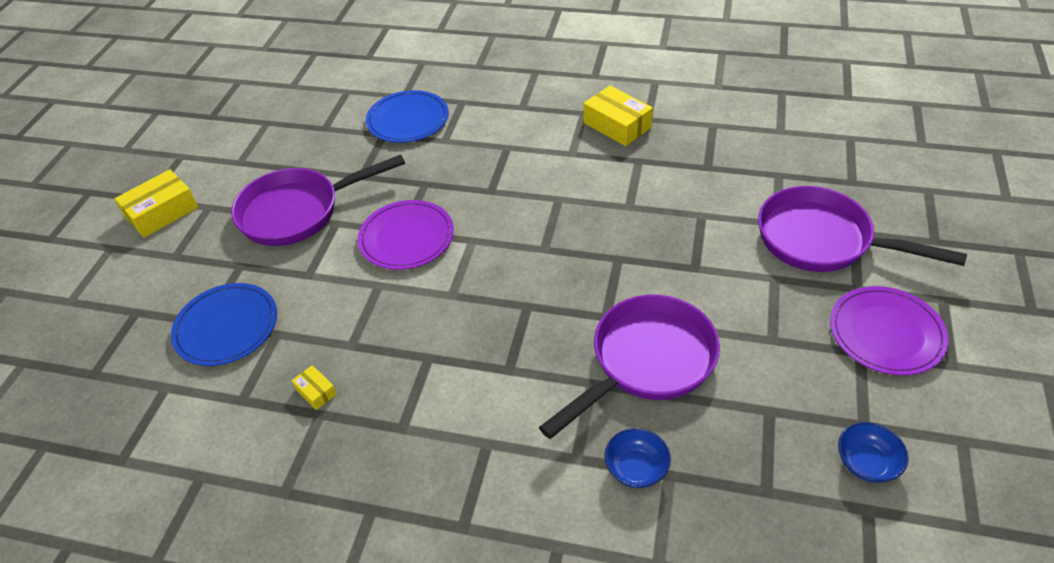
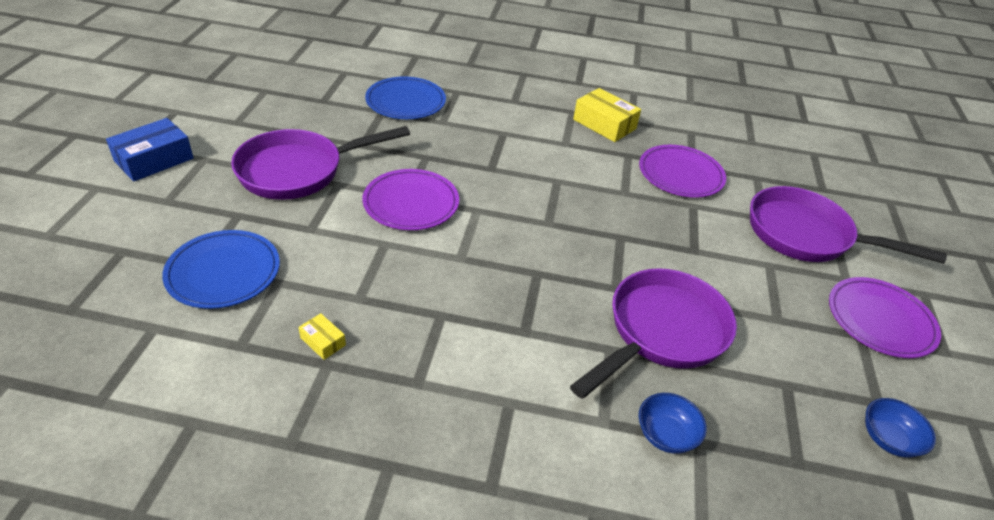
camera: 10 degrees left, 5 degrees down
yellow box [115,169,198,238] -> blue box [106,118,194,181]
none -> purple plate [639,145,726,198]

